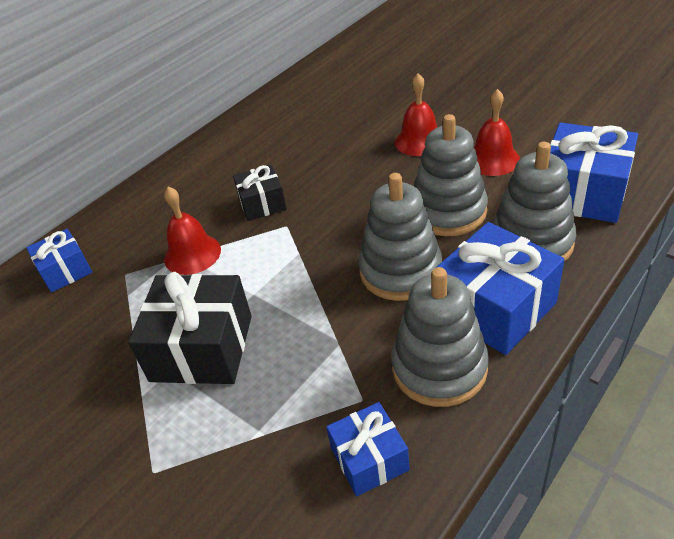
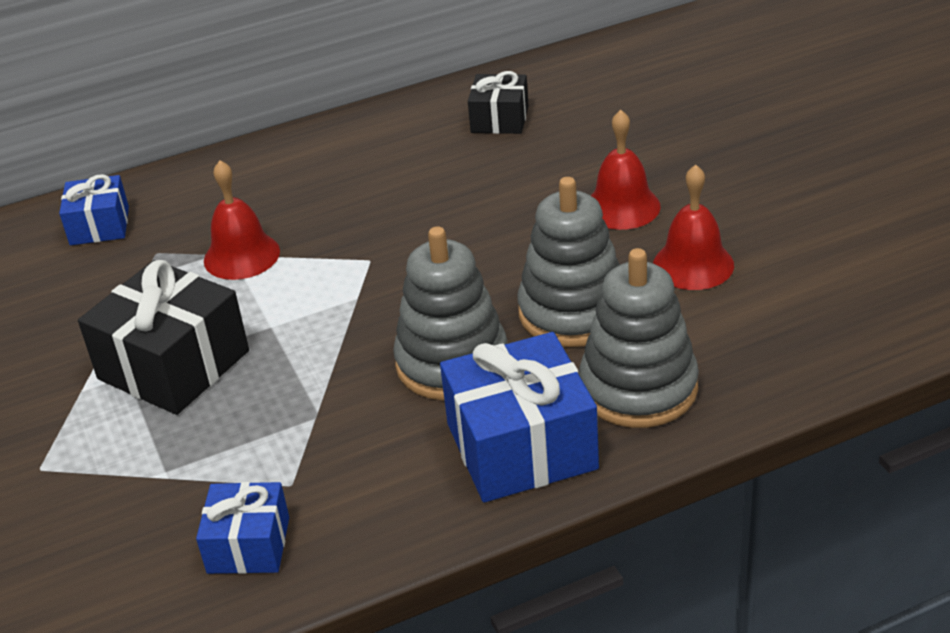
camera: 25 degrees right, 5 degrees down
black gift [233,165,287,221] -> black gift moved to [468,71,529,134]
grey stacking toy [391,267,489,407] -> none
blue gift [550,123,638,223] -> none

